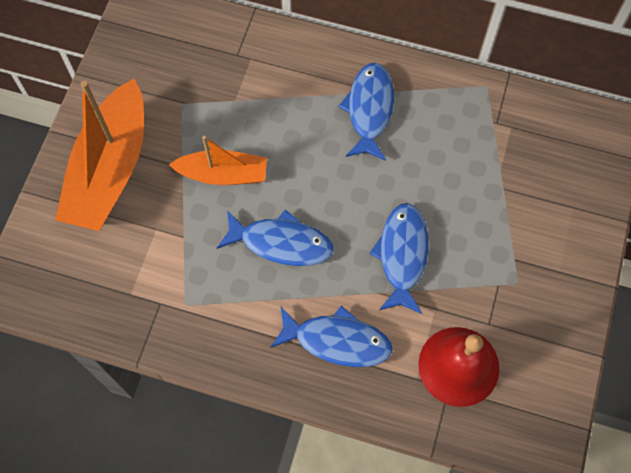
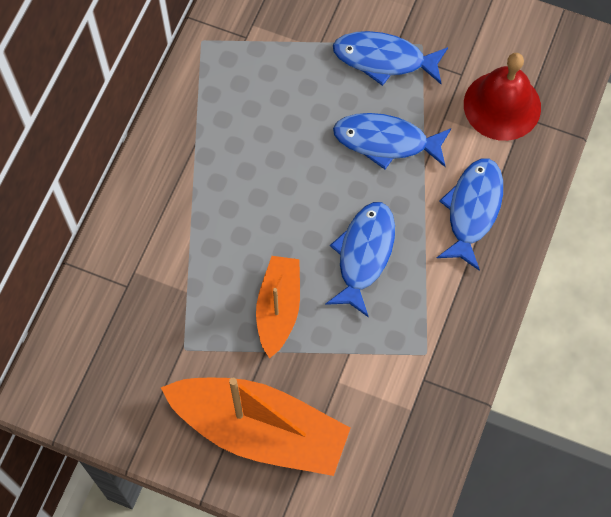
camera: 85 degrees left, 0 degrees up
blue fish [338,63,394,161] -> blue fish moved to [333,31,448,86]

